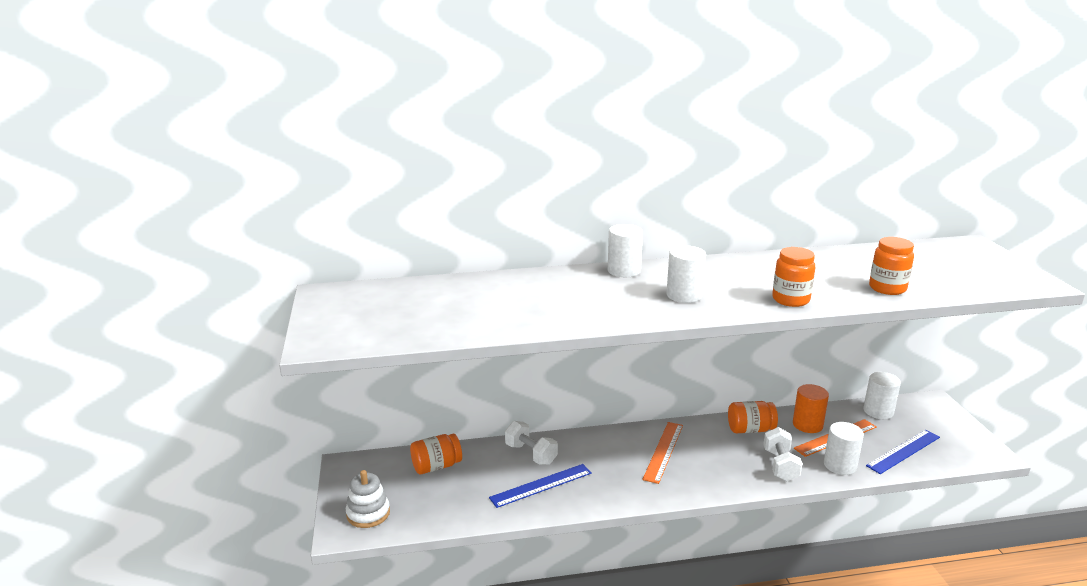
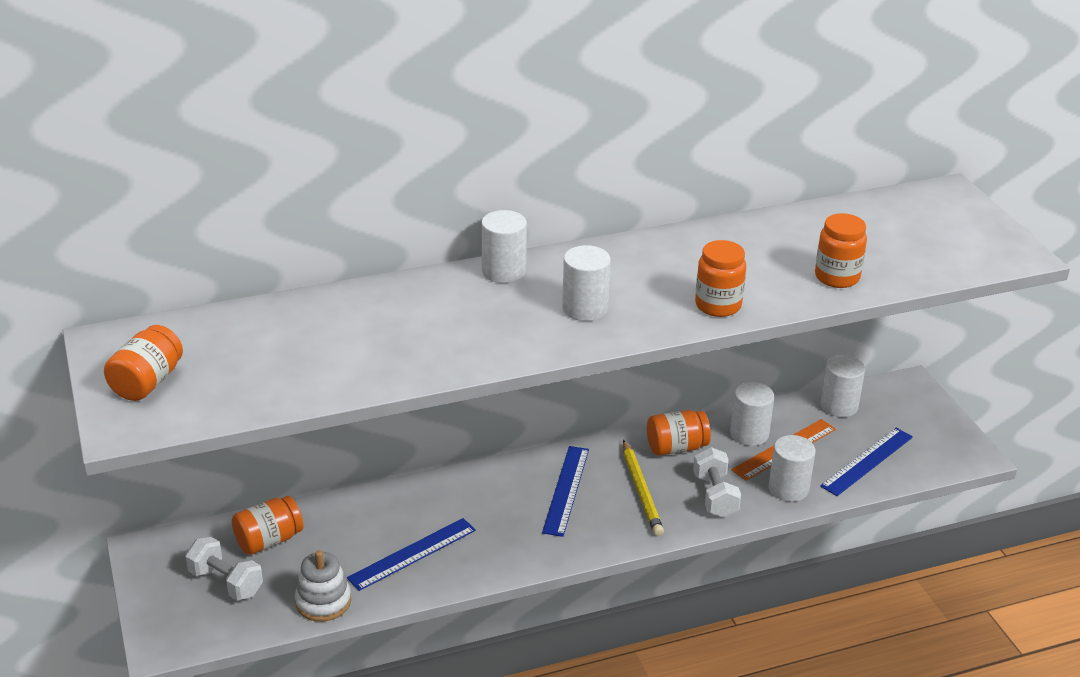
camera: 10 degrees left, 10 degrees up
white stacking toy [346,470,390,528] -> white stacking toy moved to [295,550,351,622]
white dumbbell [505,421,558,465] -> white dumbbell moved to [185,537,263,601]
orange ruler [642,422,683,484] -> blue ruler [542,446,589,537]
orange cylinder [793,384,829,433] -> white cylinder [730,382,774,446]
none -> orange jar [104,325,183,401]
none -> yellow pencil [623,440,664,536]

